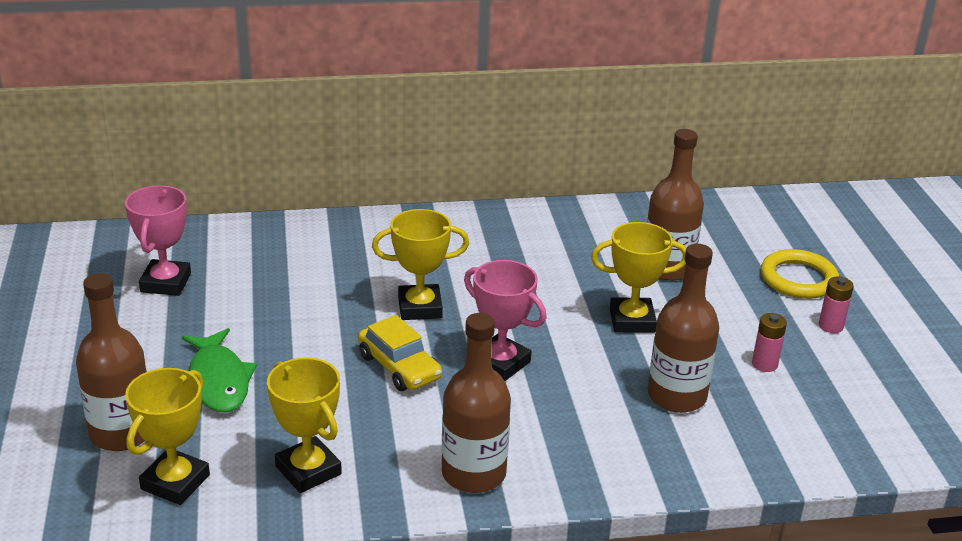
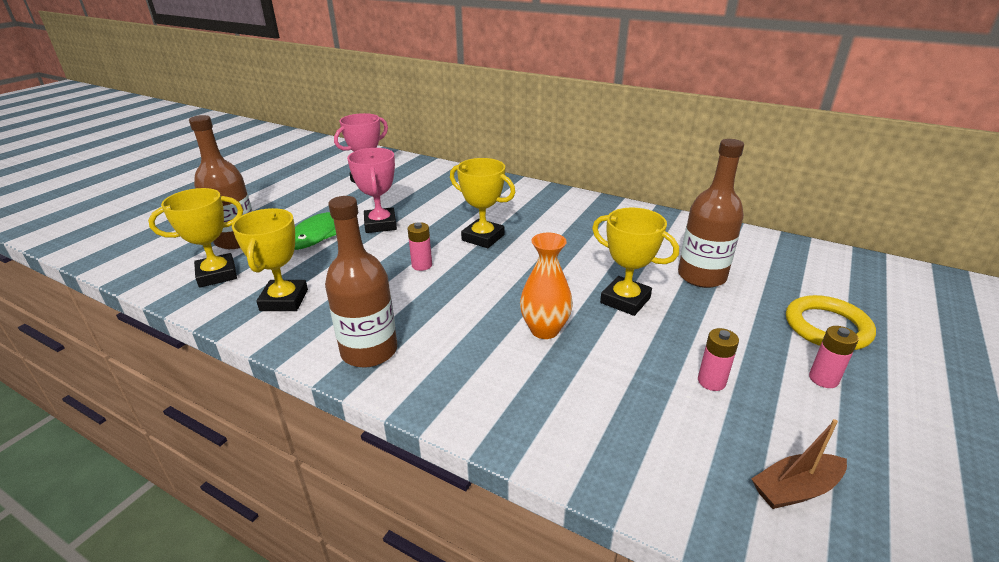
camera: 40 degrees right, 0 degrees up
yellow car [358,315,442,391] -> pink battery [407,222,432,271]
pink trophy [464,260,546,381] -> pink trophy moved to [347,148,397,233]
brown bottle [648,244,719,413] -> none
none -> orange vase [520,233,573,339]
none -> brown boat [752,419,847,509]

